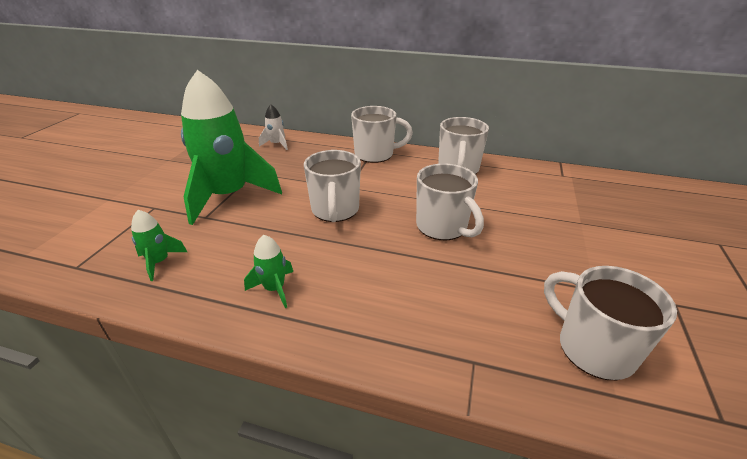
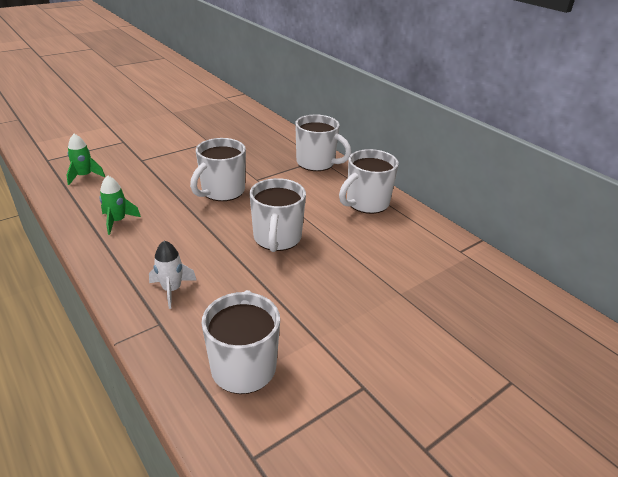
camera: 35 degrees right, 0 degrees up
green rocket [181,70,282,225] -> none
white rocket [259,104,288,150] -> white rocket moved to [149,240,197,309]

